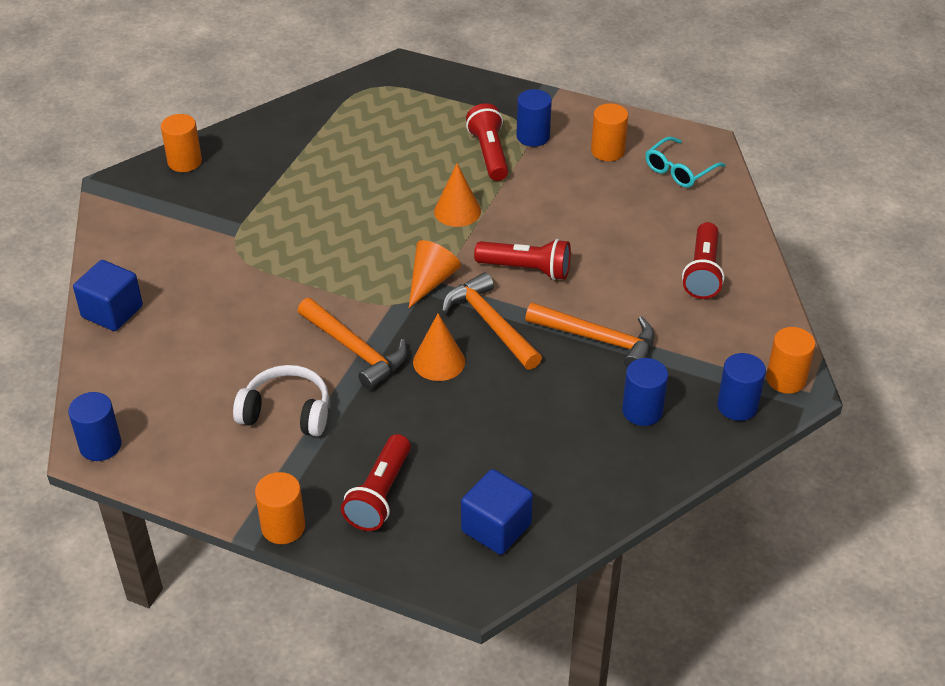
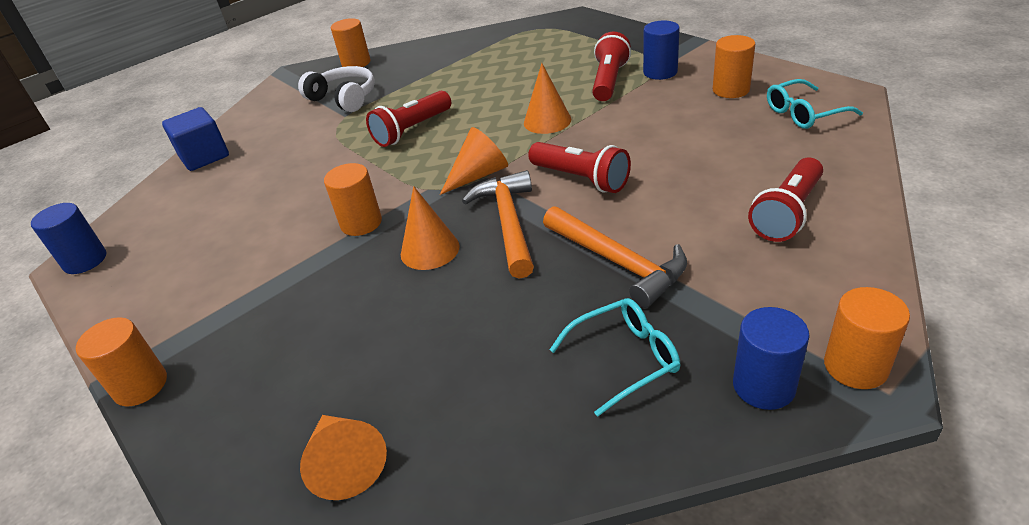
camera: 30 degrees right, 5 degrees down
white headphones [233,365,329,436] -> white headphones moved to [298,66,375,112]
orange hammer [298,298,407,390] -> orange cylinder [324,163,382,236]
red flashlight [341,434,411,531] -> red flashlight moved to [366,91,451,147]
blue cube [461,469,533,555] -> orange cone [300,415,387,500]
blue cylinder [622,358,668,426] -> turquoise glasses [550,298,680,417]

